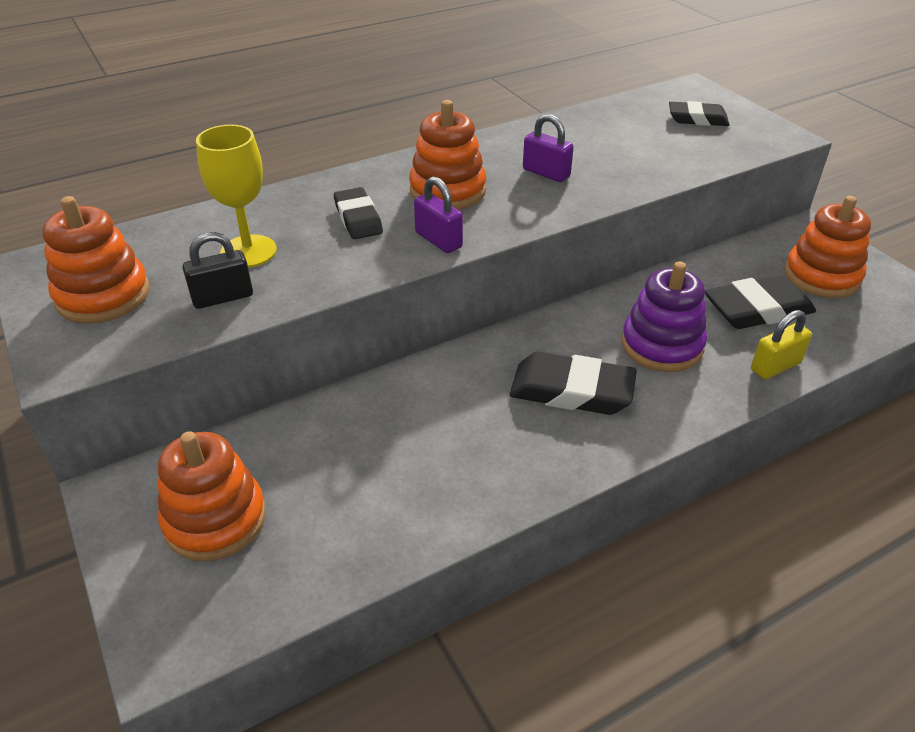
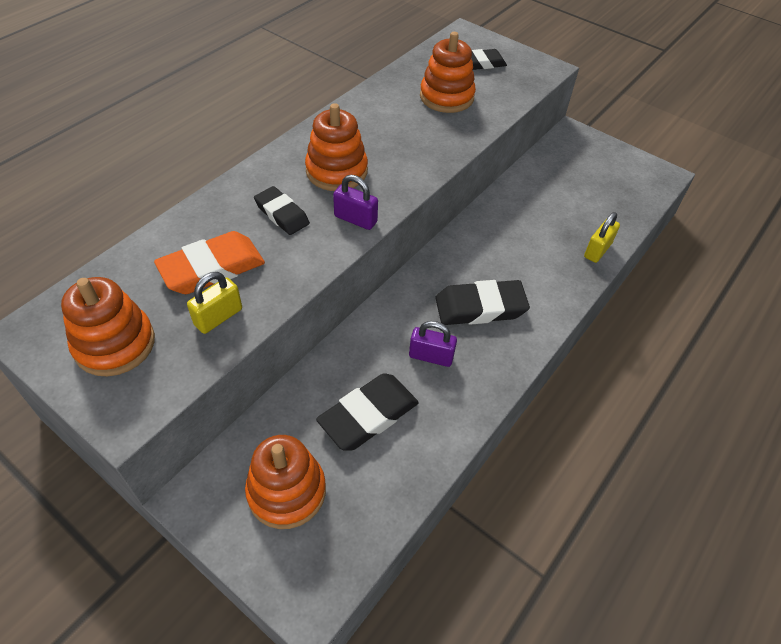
camera: 25 degrees left, 10 degrees up
black padlock [183,232,253,309] -> yellow padlock [187,272,242,334]
yellow goblet [196,125,277,268] -> orange eraser [154,231,265,294]
purple padlock [523,114,574,182] -> purple padlock moved to [409,321,457,367]
purple stacking toy [621,261,707,372] -> none
black eraser [705,275,816,329] -> black eraser moved to [316,373,419,450]
orange stacking toy [784,196,871,298] -> orange stacking toy moved to [420,32,476,113]

